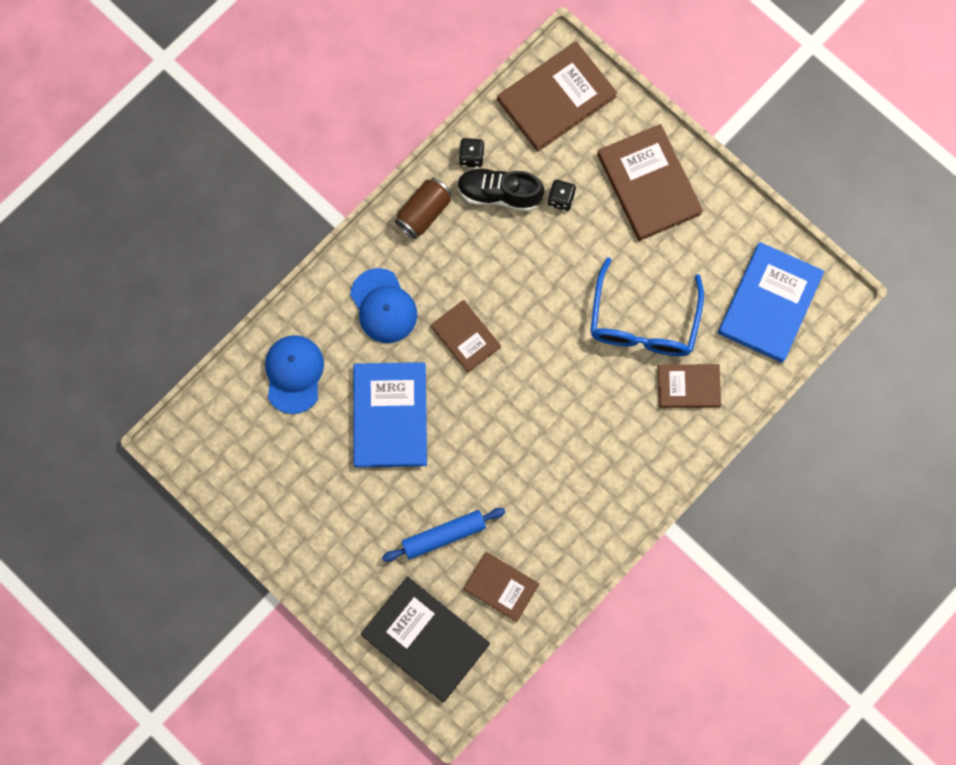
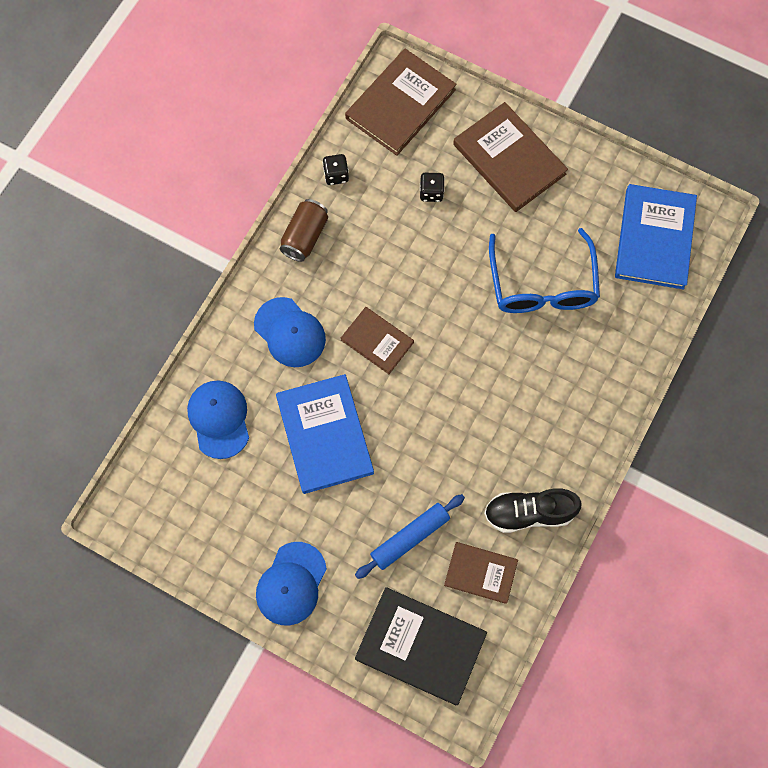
camera: 15 degrees left, 5 degrees down
black shoe [457,168,545,212] -> black shoe moved to [484,488,582,533]
brown book [658,364,721,408] -> none
none -> blue cap [256,542,327,625]

